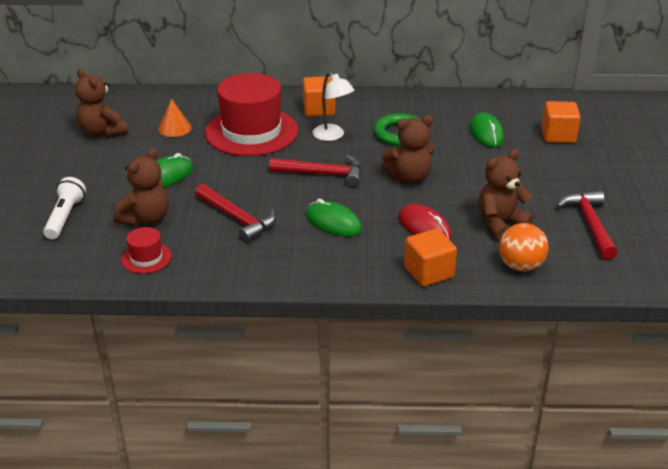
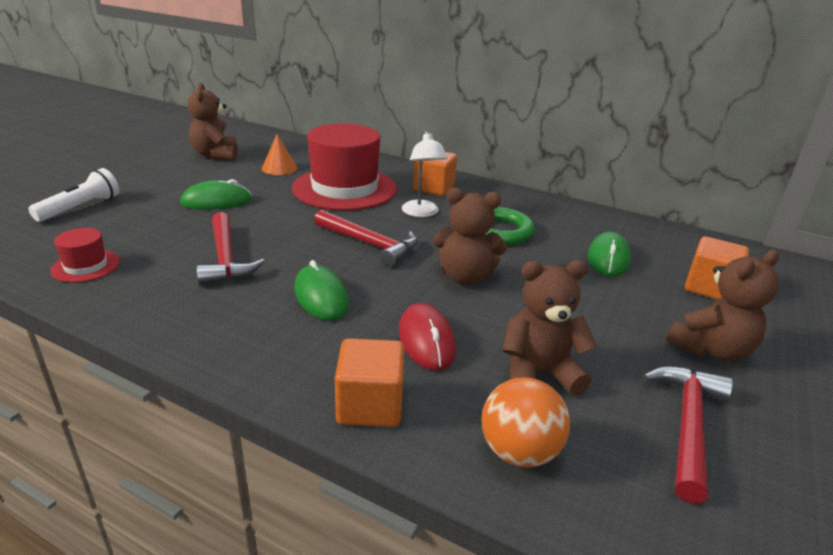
camera: 25 degrees right, 5 degrees down
brown teddy bear [113,148,169,227] -> brown teddy bear moved to [667,250,779,361]

